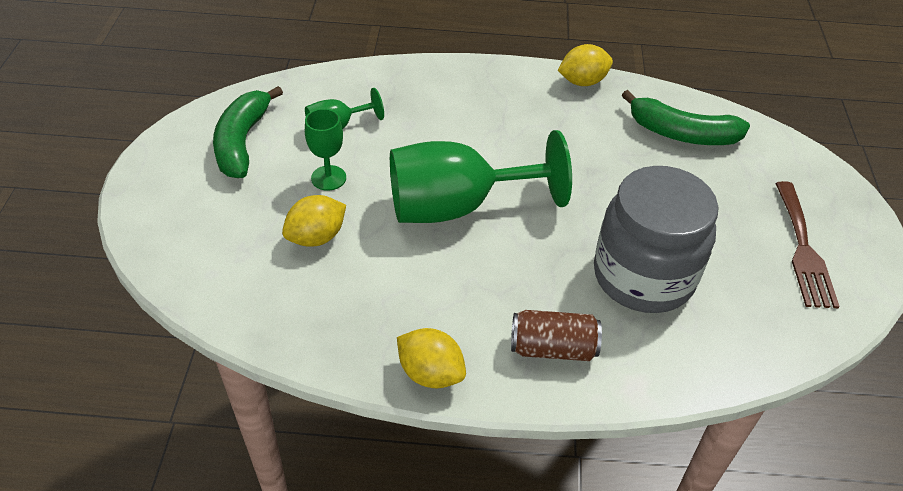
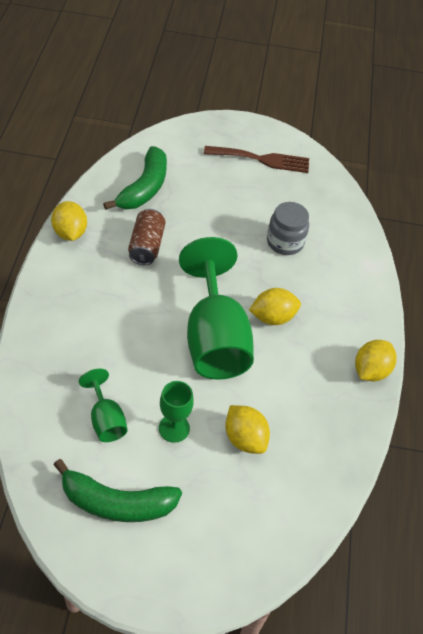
camera: 90 degrees left, 5 degrees up
brown can [511,310,602,361] -> brown can moved to [128,209,166,265]
grey jar [594,166,719,313] -> grey jar [267,202,309,255], size x0.55
none -> yellow lemon [249,288,301,325]

